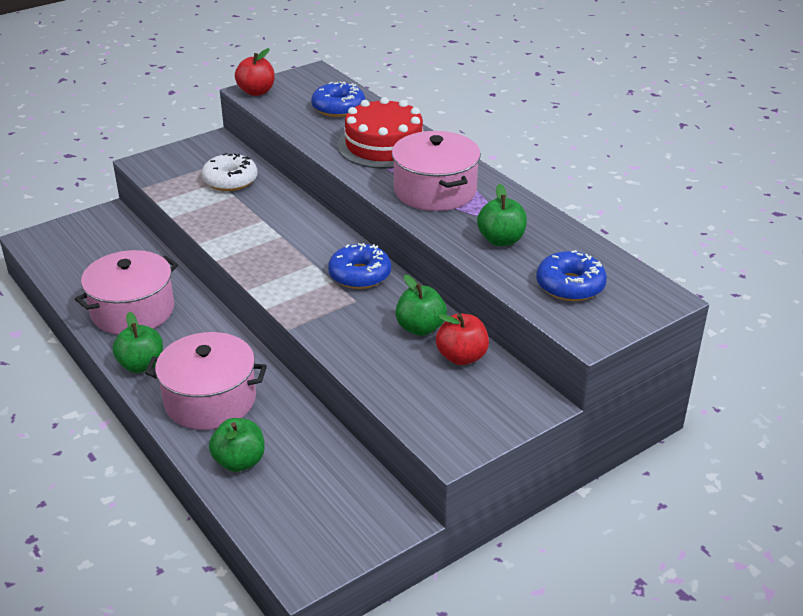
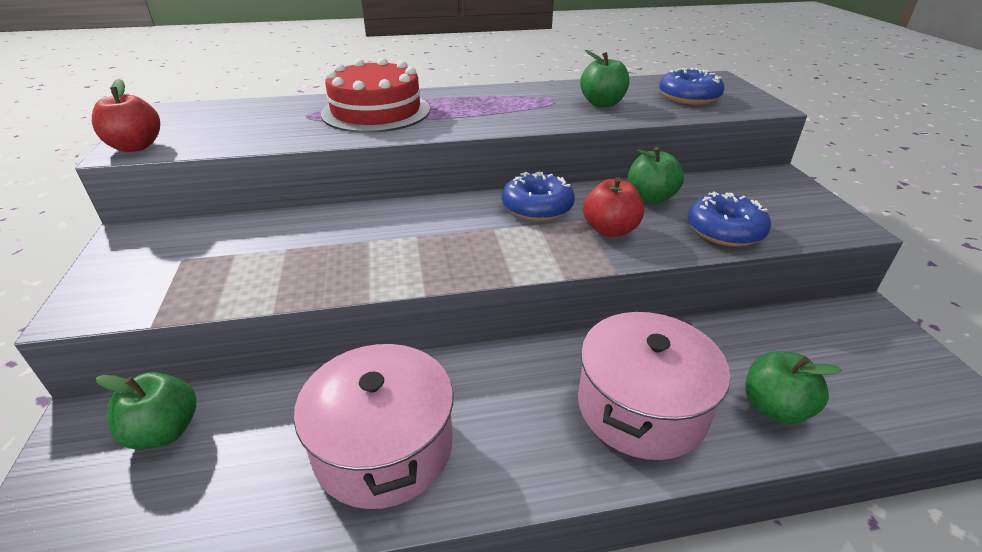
camera: 65 degrees left, 0 degrees up
green apple [112,312,163,373] -> green apple moved to [96,372,196,450]
white donut [201,153,257,191] -> none
blue donut [311,82,365,117] -> blue donut moved to [688,192,771,246]
pink pot [392,131,481,211] -> none
red apple [436,313,489,365] -> red apple moved to [583,177,644,237]

